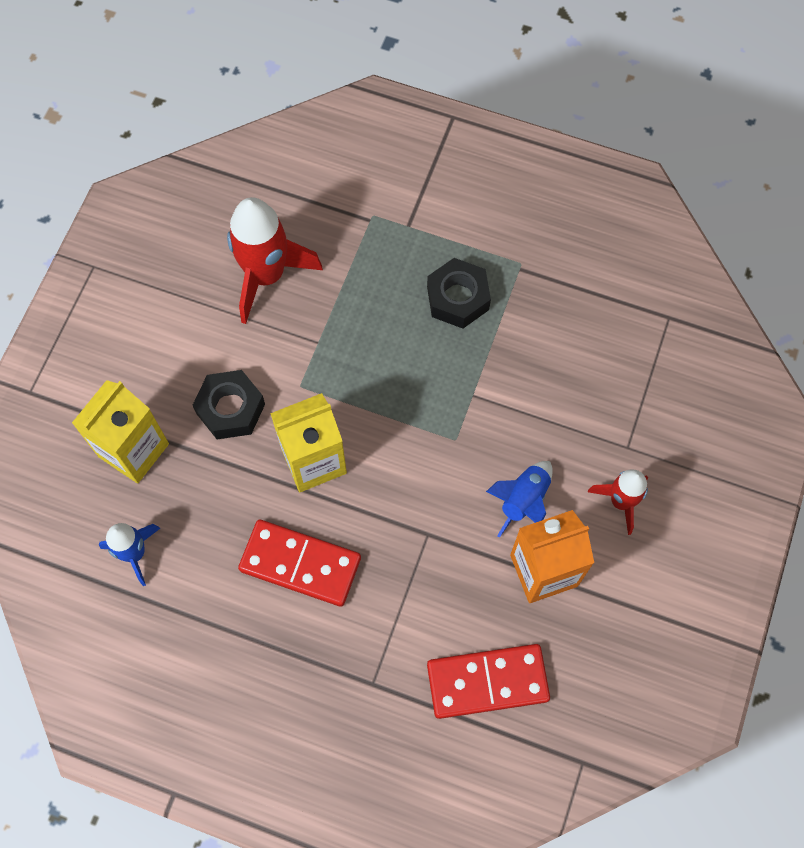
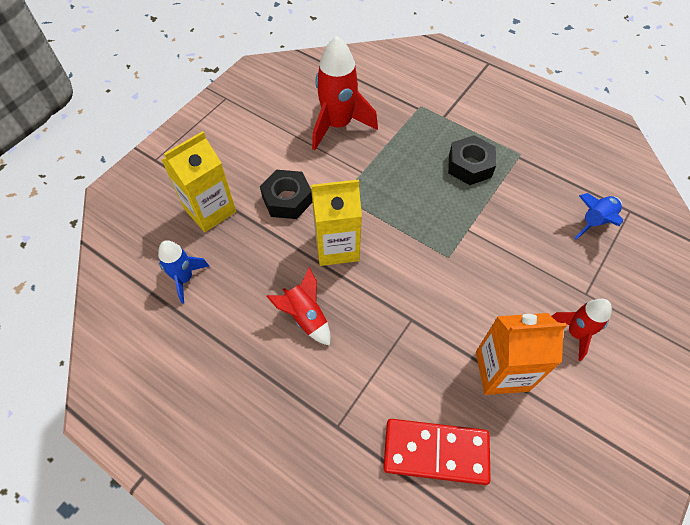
camera: 15 degrees right, 10 degrees down
red domino [238,520,361,607] -> red rocket [266,267,331,346]
blue rocket [486,461,553,538] -> blue rocket moved to [575,193,623,239]

